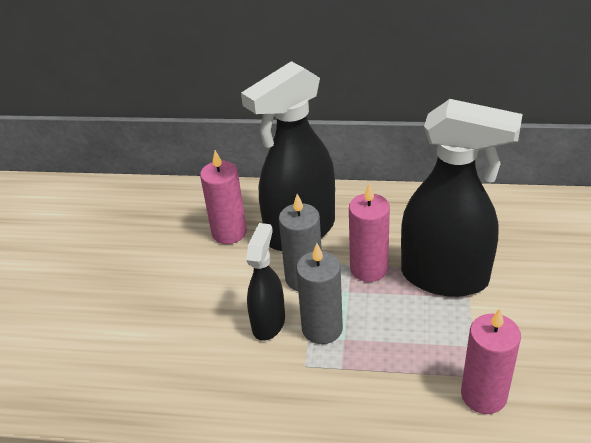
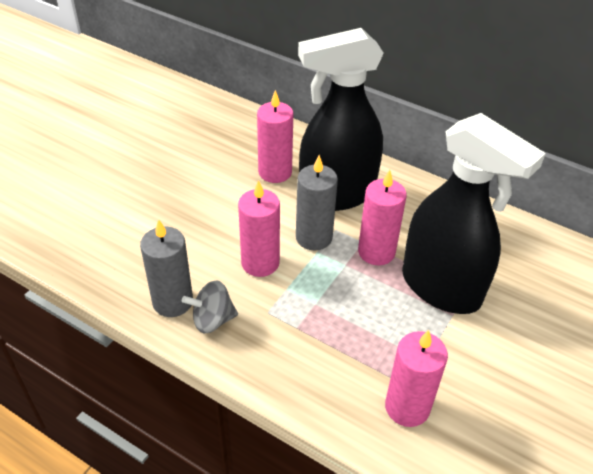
camera: 20 degrees right, 5 degrees up
black spray bottle [246,223,285,341] -> pink candle [238,180,280,277]
grey candle [296,243,343,344] -> grey candle moved to [140,219,193,317]
none -> grey spinning top [182,280,238,333]

